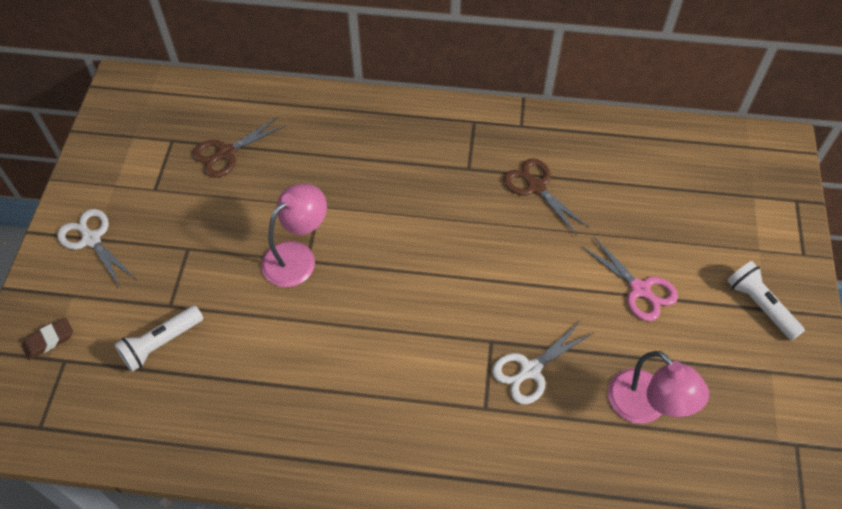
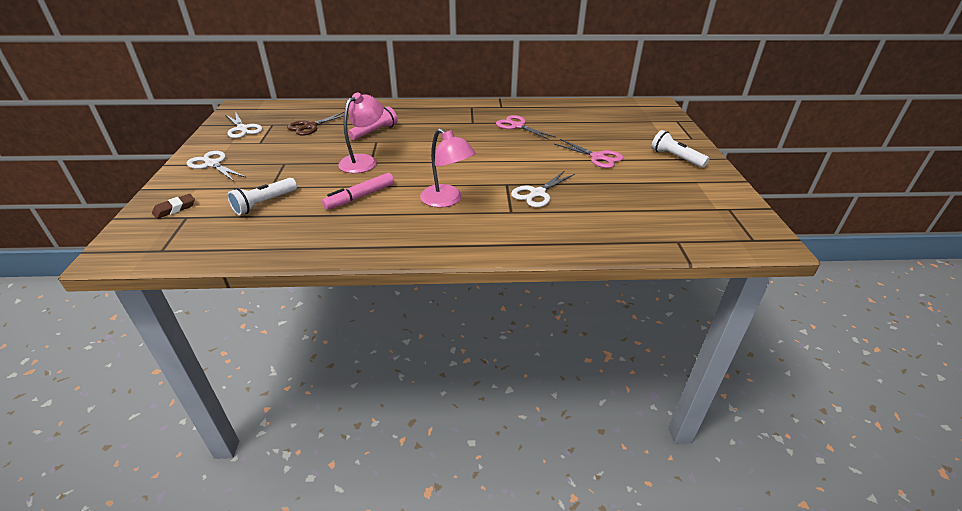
camera: 10 degrees left, 20 degrees down
brown scissors [503,158,589,235] -> pink scissors [496,115,556,140]
pink lamp [608,351,709,424] -> pink lamp moved to [420,128,475,208]
none -> white scissors [226,111,263,138]
none -> pink marker [322,173,394,210]
none -> pink flashlight [348,107,398,140]

